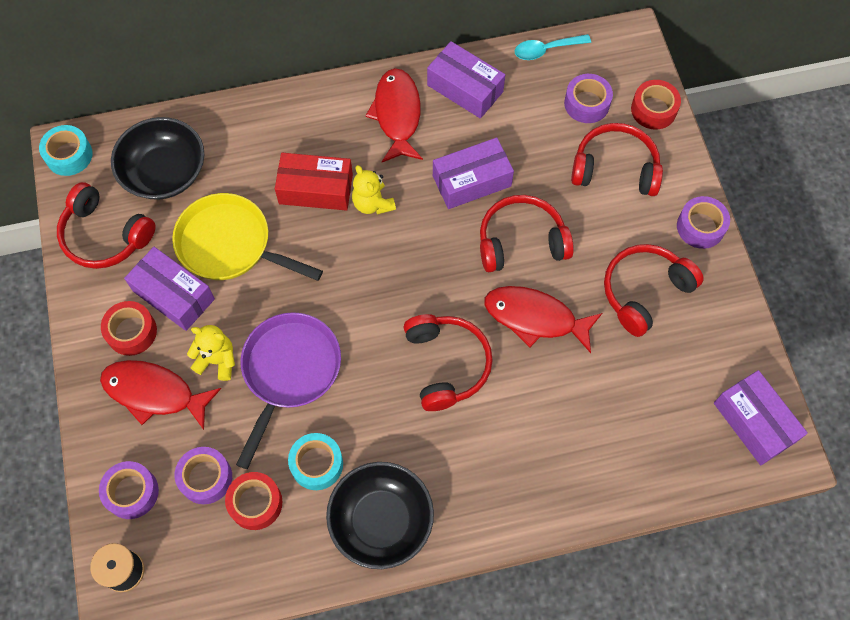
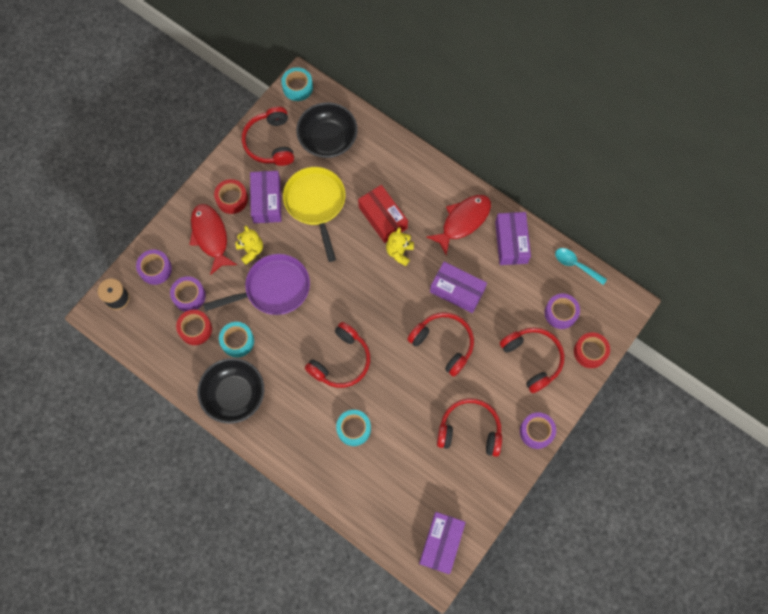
camera: 50 degrees right, 5 degrees up
red fish [485,286,602,353] -> none
none -> turquoise tape [336,410,371,446]

